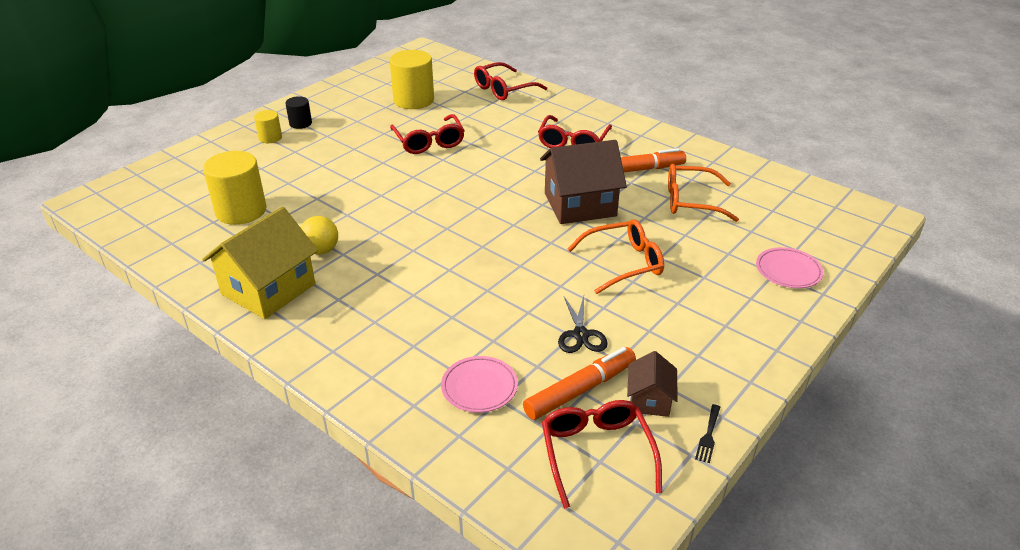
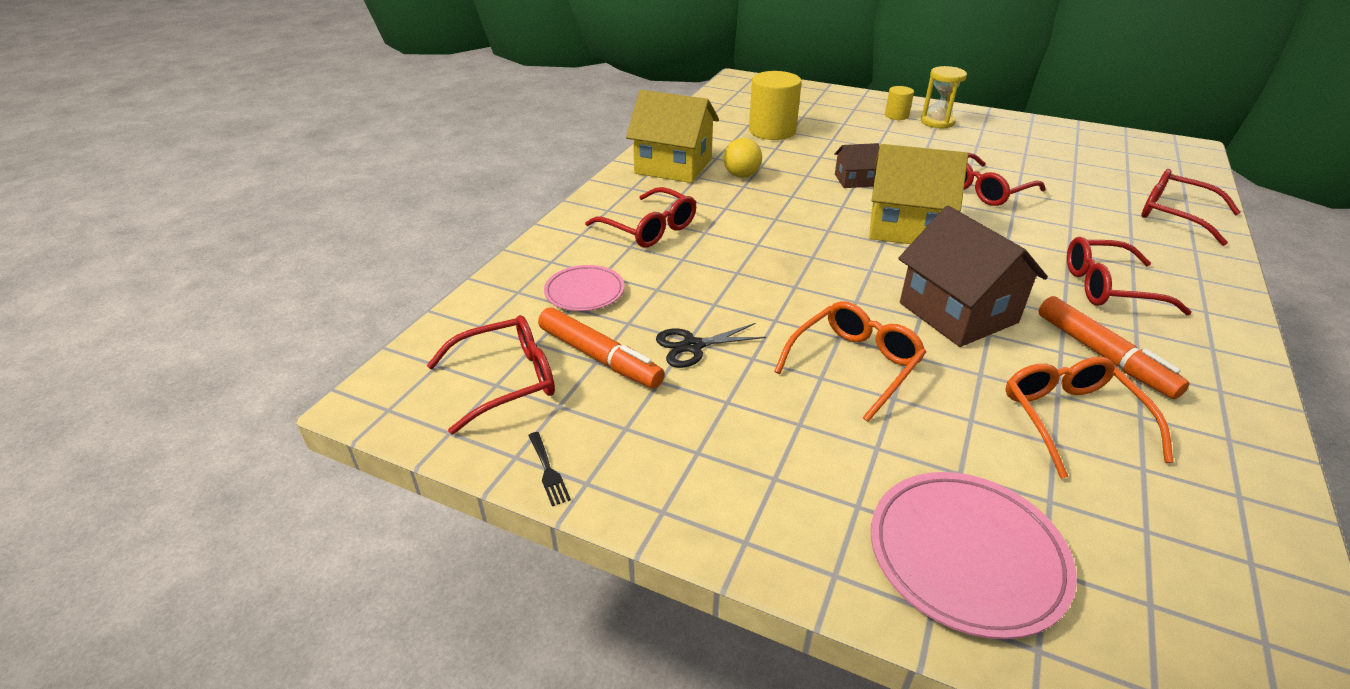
camera: 75 degrees right, 0 degrees up
black cylinder [285,96,312,129] -> yellow hourglass [921,66,967,129]
yellow cylinder [390,50,434,109] -> none
orange glasses [568,219,664,294] -> orange glasses turned 105 degrees counterclockwise [774,301,926,422]
brown house [627,351,678,417] -> brown house moved to [834,143,879,188]
black fork [695,404,720,463] -> black fork turned 120 degrees counterclockwise [528,432,571,506]
pink plate [756,247,824,288] -> pink plate [871,472,1077,639], size x1.62
none -> red glasses [585,187,696,247]
none -> yellow house [869,144,968,244]

